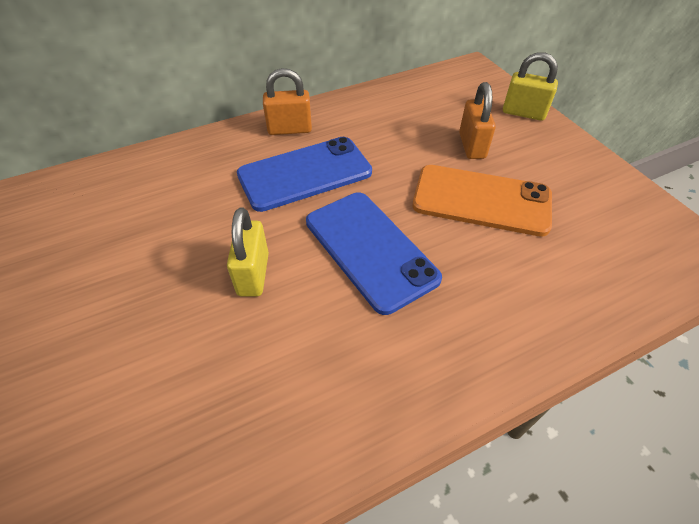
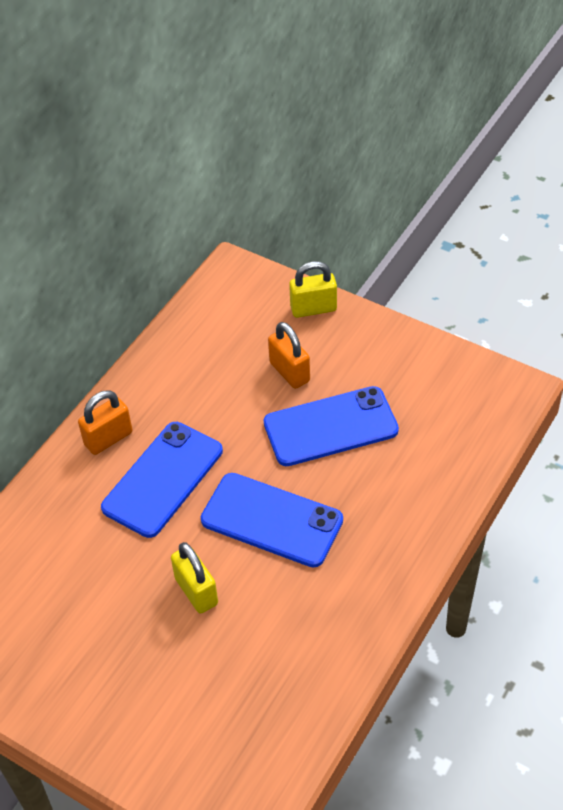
camera: 30 degrees left, 0 degrees up
orange phone [412,165,552,237] -> blue phone [264,386,399,466]

